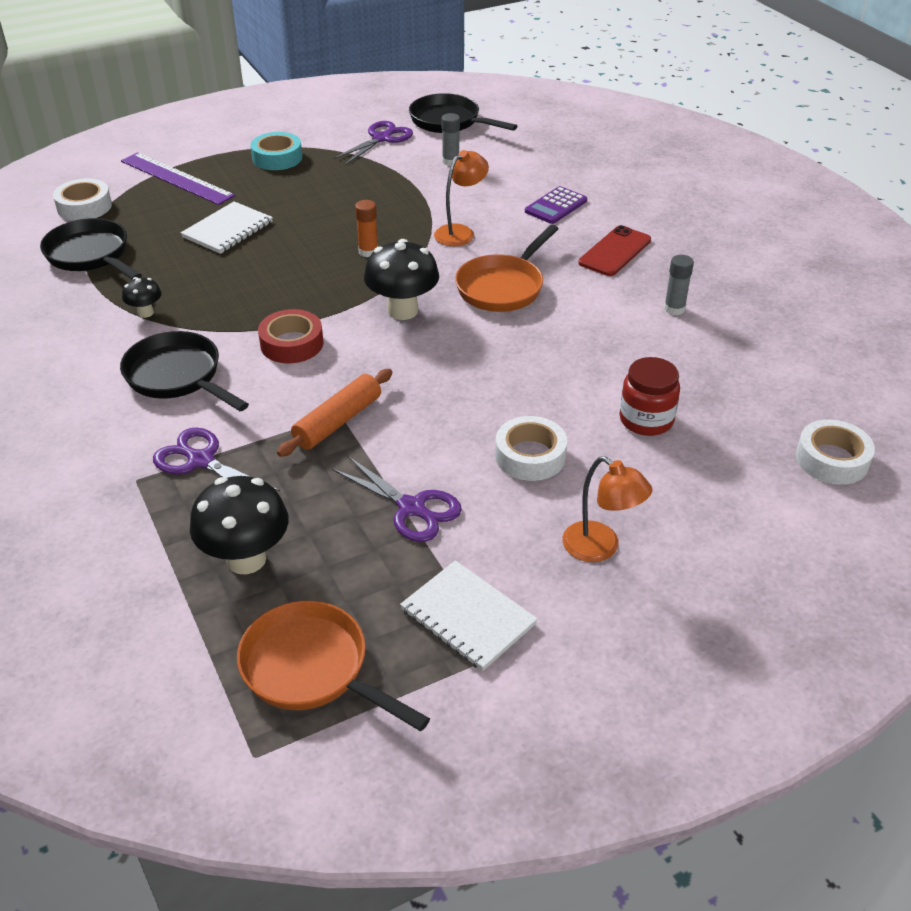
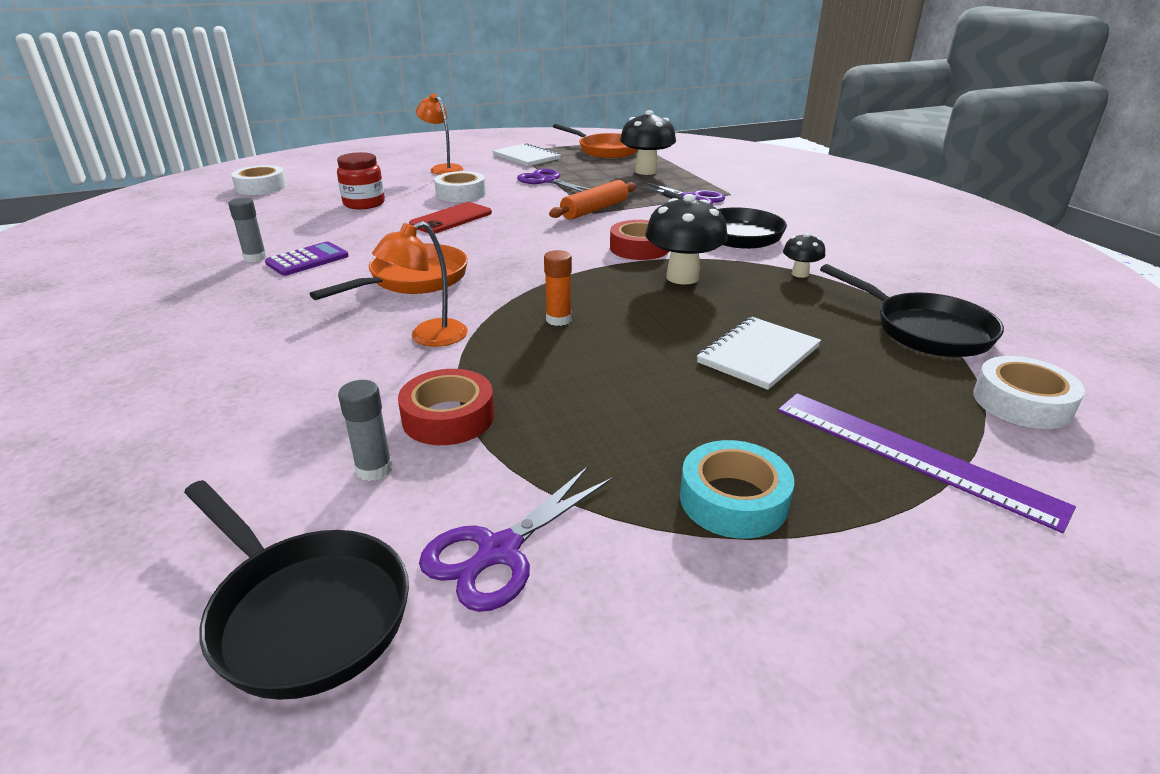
camera: 175 degrees left, 10 degrees down
black mushroom [364,239,439,320] -> black mushroom moved to [645,194,728,285]
purple calculator [525,186,587,224] -> purple calculator moved to [265,241,349,276]
red phone [578,225,651,276] -> red phone moved to [409,202,492,233]
none -> red tape [398,369,495,445]

